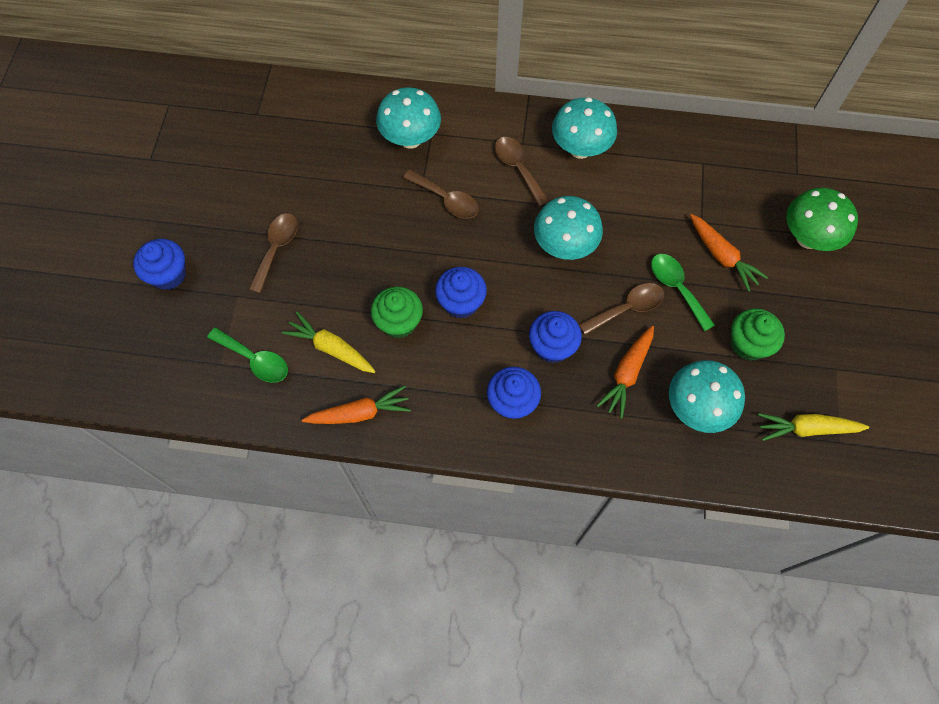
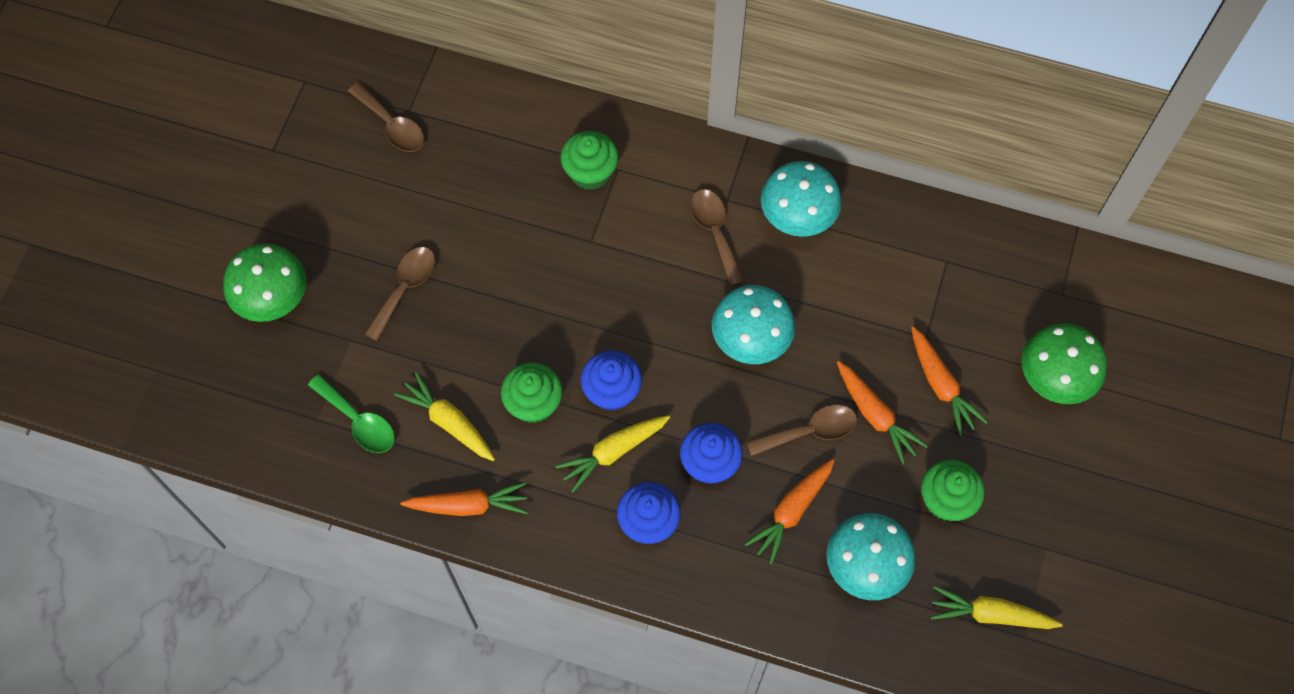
camera: 10 degrees right, 0 degrees up
blue cupcake [133,239,186,290] -> green mushroom [223,244,306,322]
turquoise mushroom [376,87,441,149] -> green cupcake [561,131,619,190]
brown spoon [403,170,479,219] -> brown spoon moved to [348,83,424,152]
green spoon [651,254,715,331] -> orange carrot [837,361,928,465]
none -> yellow carrot [555,415,670,493]

